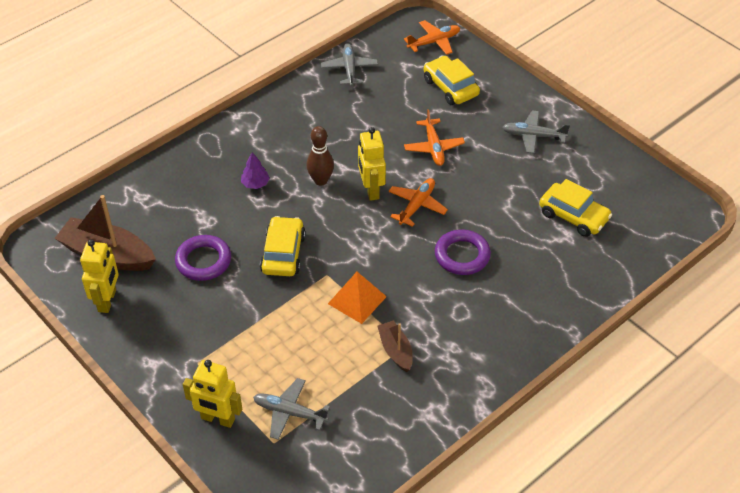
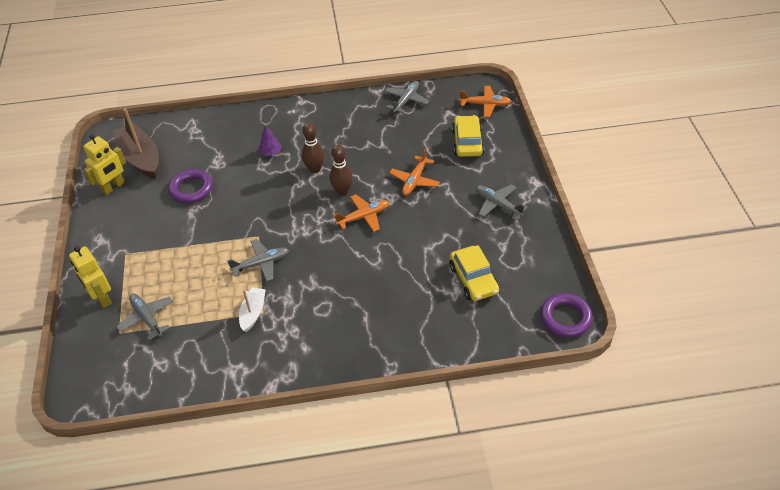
camera: 35 degrees right, 0 degrees up
yellow car [260,216,306,276] -> none
orange pyramid [328,272,387,324] -> grey plane [227,239,289,281]
yellow robot [358,127,386,201] -> brown bowling pin [330,145,353,195]
brown boat [378,320,413,372] -> white boat [239,288,266,332]
purple ring [435,229,491,275] -> purple ring moved to [541,293,593,337]

